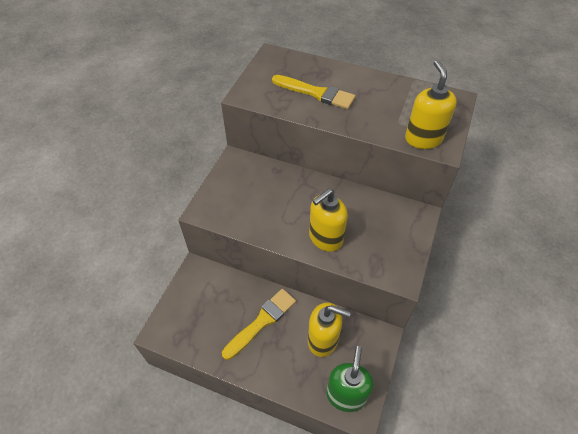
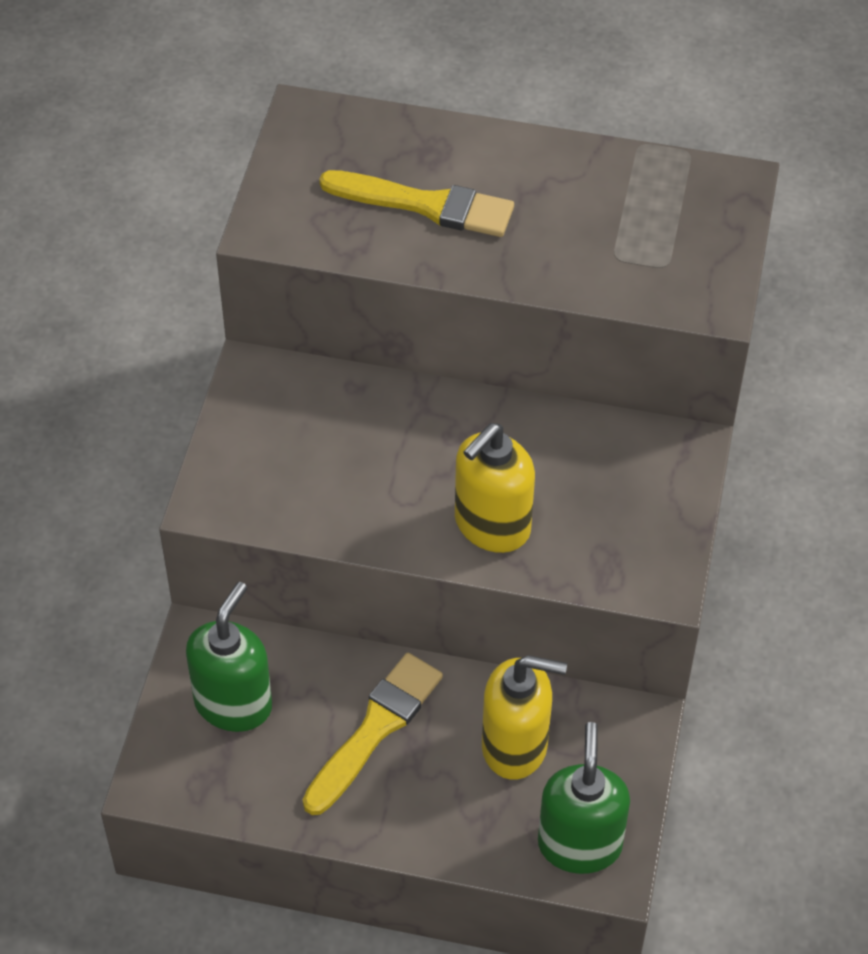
camera: 10 degrees left, 0 degrees up
yellow soap dispenser [405,60,457,149] -> none
none -> green soap dispenser [186,582,272,732]

